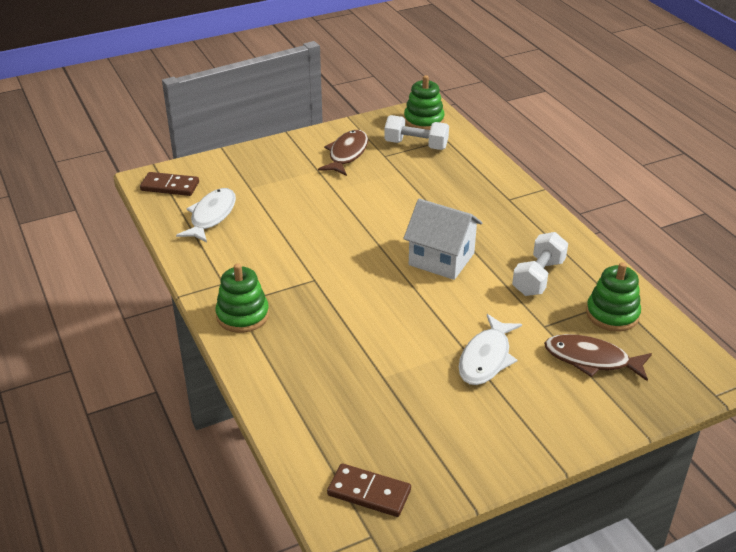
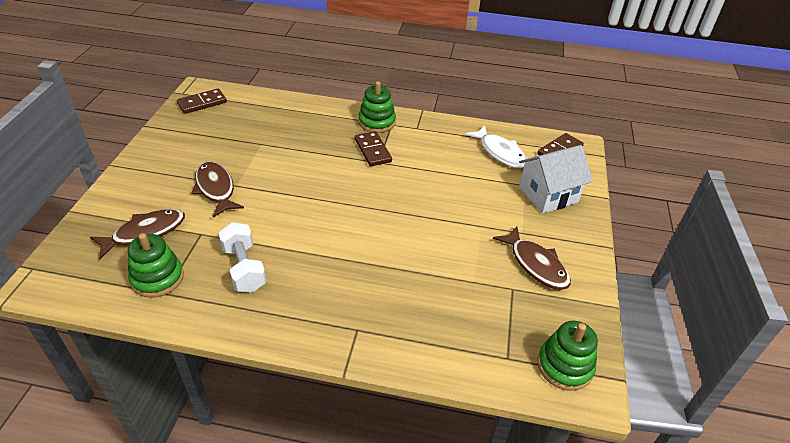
camera: 125 degrees right, 5 degrees up
white dumbbell [384,115,449,150] -> none
white house [403,199,482,280] -> white house moved to [519,145,593,214]
white fish [459,314,522,385] -> brown fish [192,161,244,217]
none -> brown domino [355,131,392,166]

